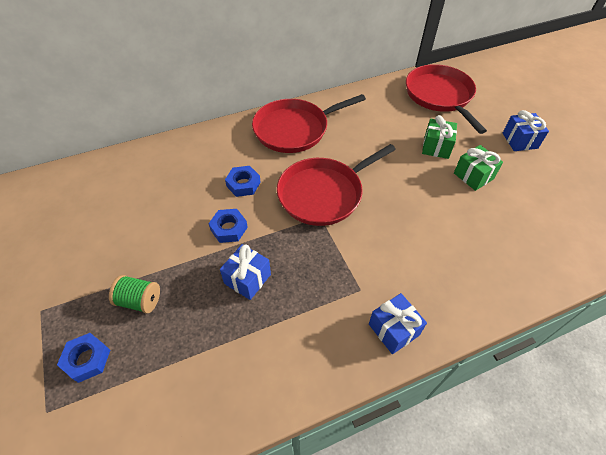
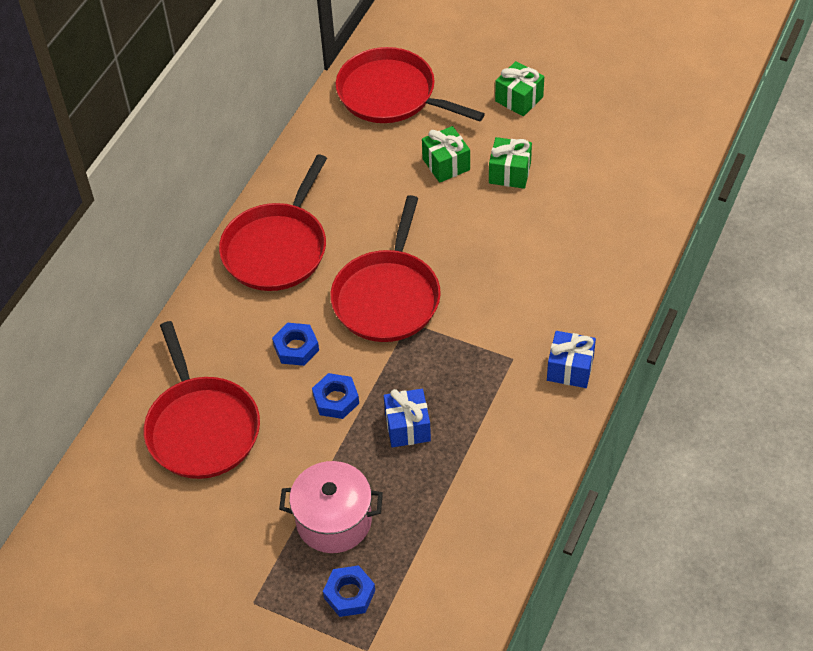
camera: 40 degrees left, 0 degrees up
green spool [109,275,160,314] -> pink pot [279,461,383,553]
blue gift [503,110,549,151] -> green gift [495,61,544,116]
none -> red pan [144,321,260,479]

